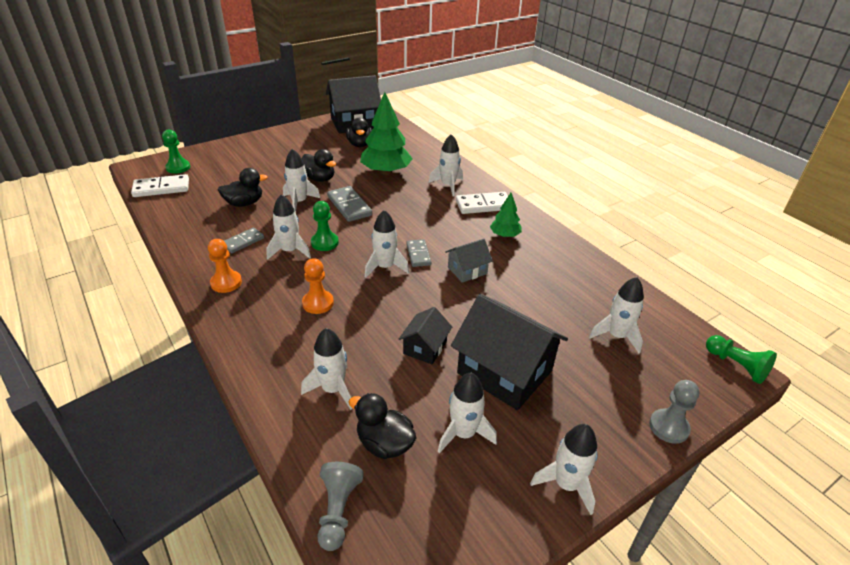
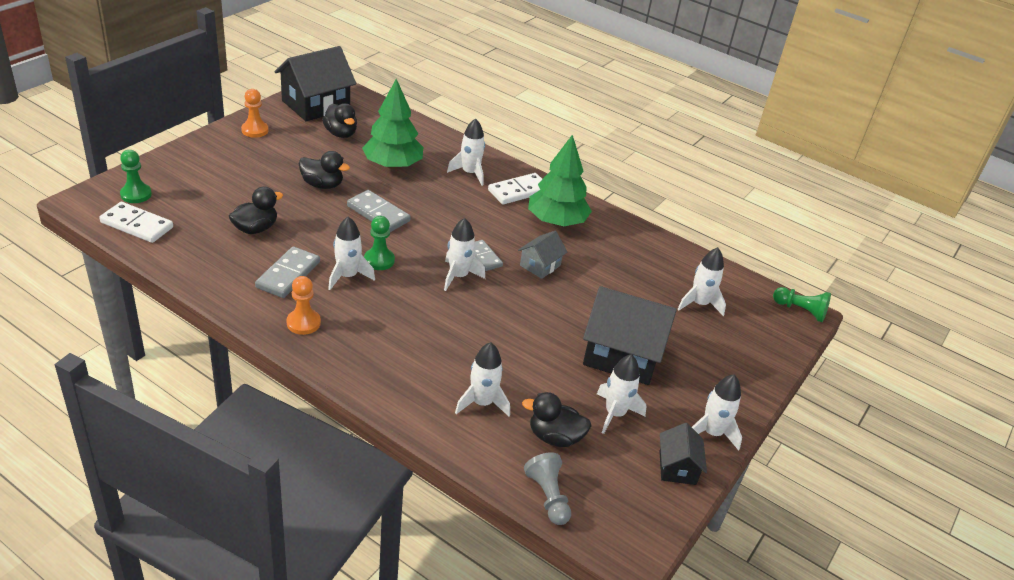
camera: 25 degrees left, 0 degrees up
white domino [131,174,189,197] -> white domino turned 60 degrees clockwise [99,202,173,243]
grey domino [224,227,264,253] -> grey domino [255,246,320,298], size x1.53
white rocket [283,149,320,213] -> none
orange pawn [302,258,334,314] -> orange pawn moved to [241,89,269,138]
black house [399,307,452,364] -> black house moved to [659,423,707,485]
green tree [490,193,522,237] -> green tree [528,135,592,226], size x1.90
grey pawn [649,380,700,444] -> none

